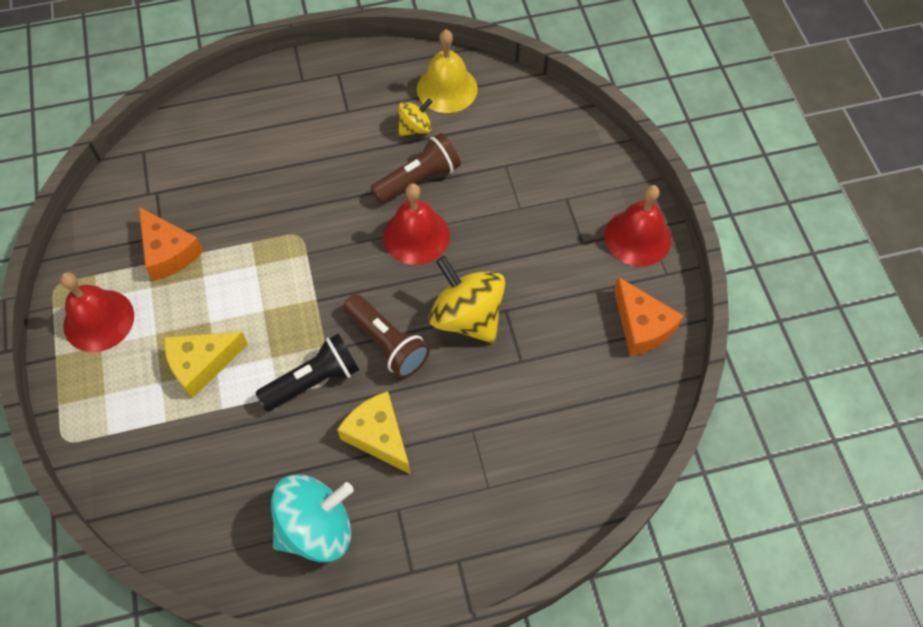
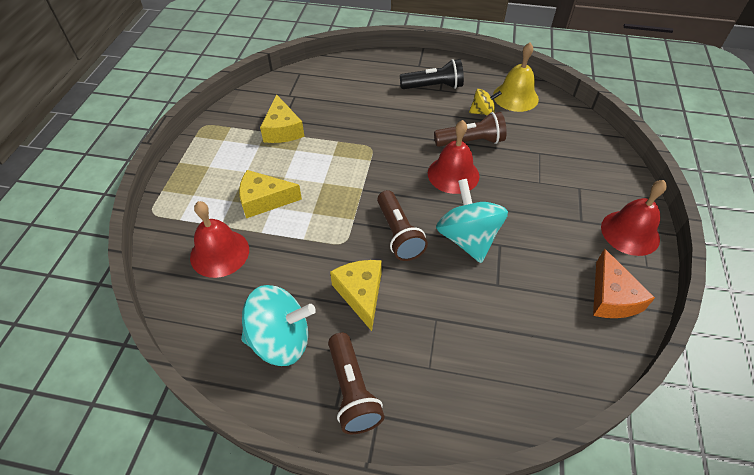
camera: 25 degrees right, 10 degrees down
red bell [60,272,134,352] -> red bell moved to [190,201,249,278]
orange cheese [139,207,203,281] -> yellow cheese [260,95,304,143]
black flashlight [256,334,359,411] -> black flashlight moved to [400,59,464,89]
yellow spinning top [429,256,505,343] -> turquoise spinning top [436,179,508,263]
none -> brown flashlight [328,333,385,434]

